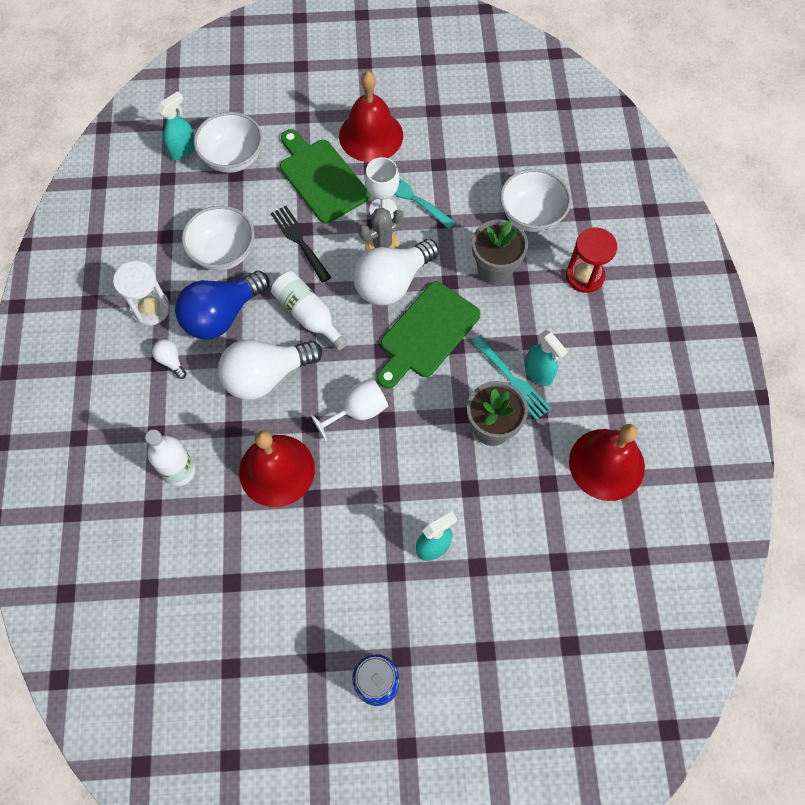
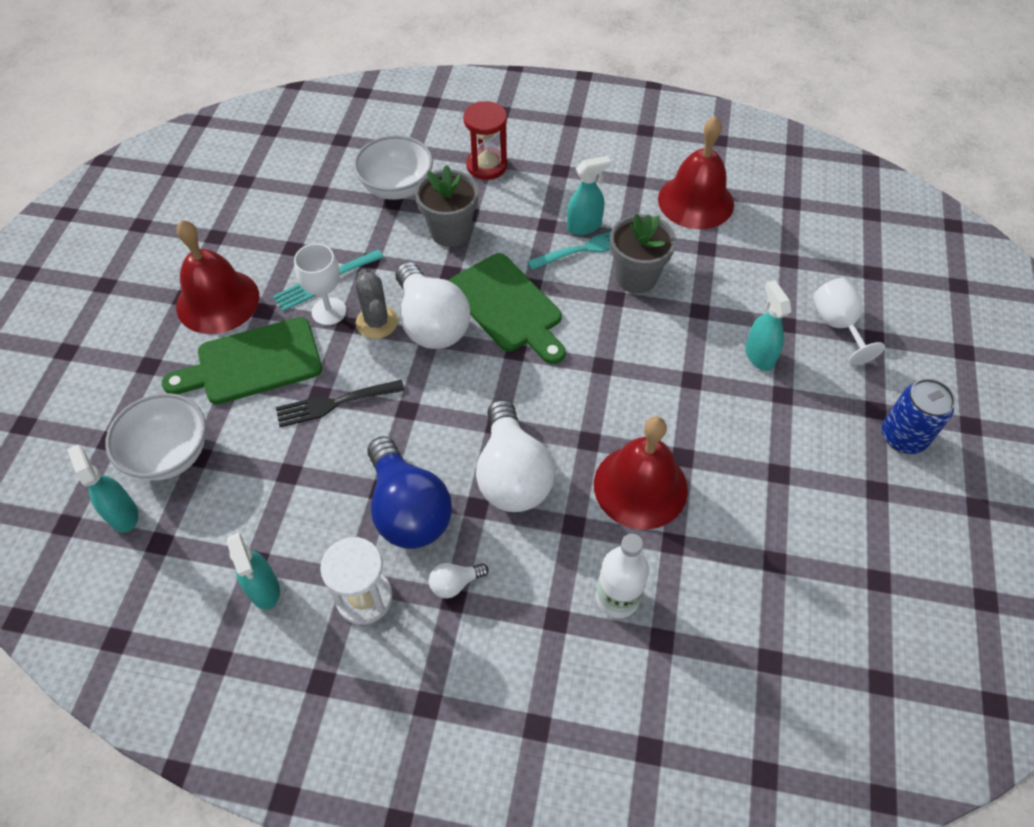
camera: 75 degrees left, 10 degrees down
white bowl [182,206,254,271] -> none
white bottle [271,271,348,350] -> none
white goblet [310,378,388,441] -> white goblet moved to [813,278,885,365]
none -> turquoise spray bottle [227,532,280,610]

